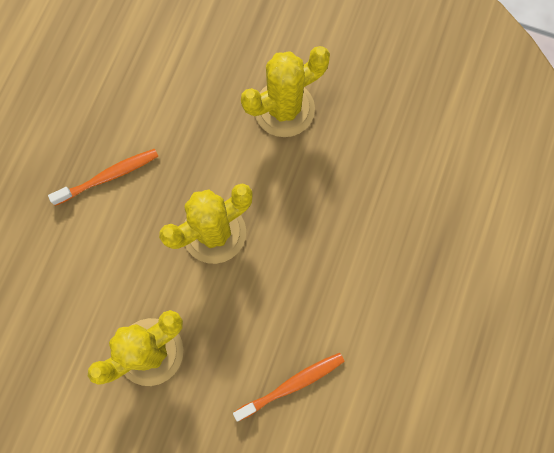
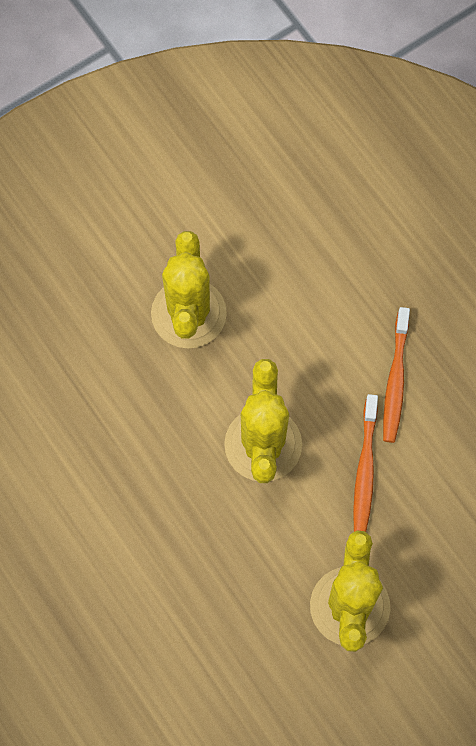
camera: 125 degrees right, 5 degrees down
orange toothbrush [233,353,345,422] -> orange toothbrush moved to [353,394,378,532]

